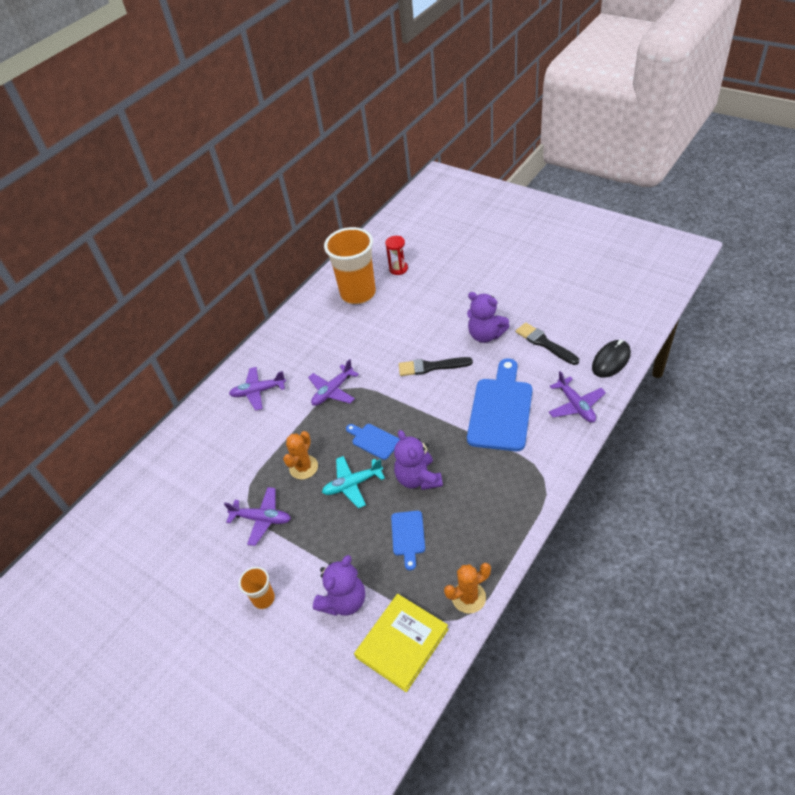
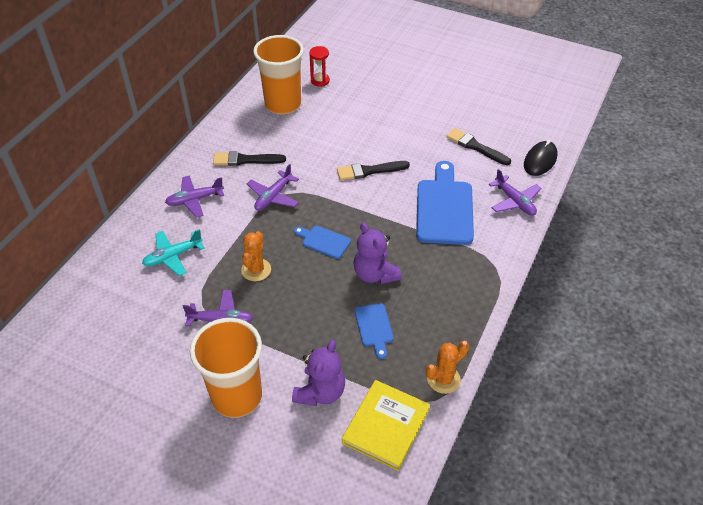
camera: 15 degrees left, 0 degrees up
orange cup [239,567,275,609] -> orange cup [190,318,262,418], size x2.16
turquoise plane [322,456,385,508] -> turquoise plane moved to [142,229,205,276]
purple teddy bear [467,292,510,343] -> none
none -> black brush [213,151,286,166]

